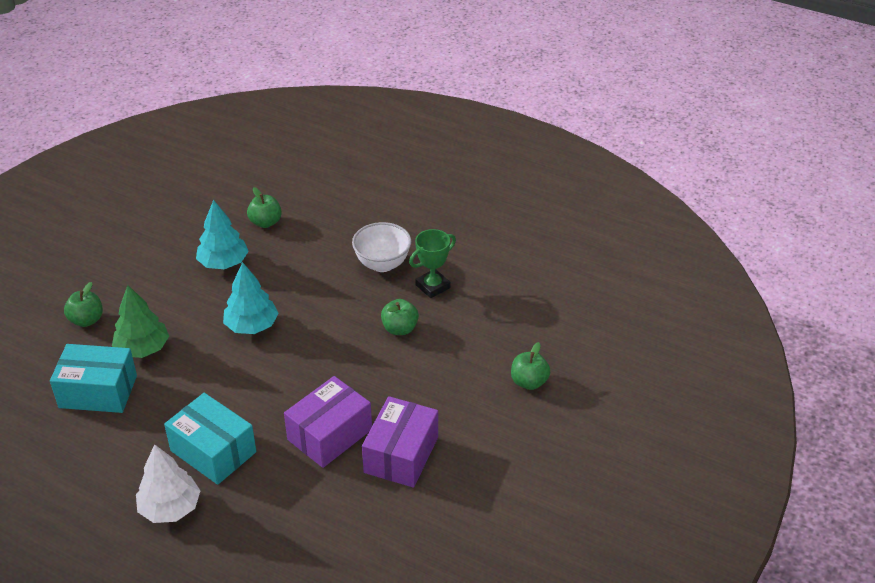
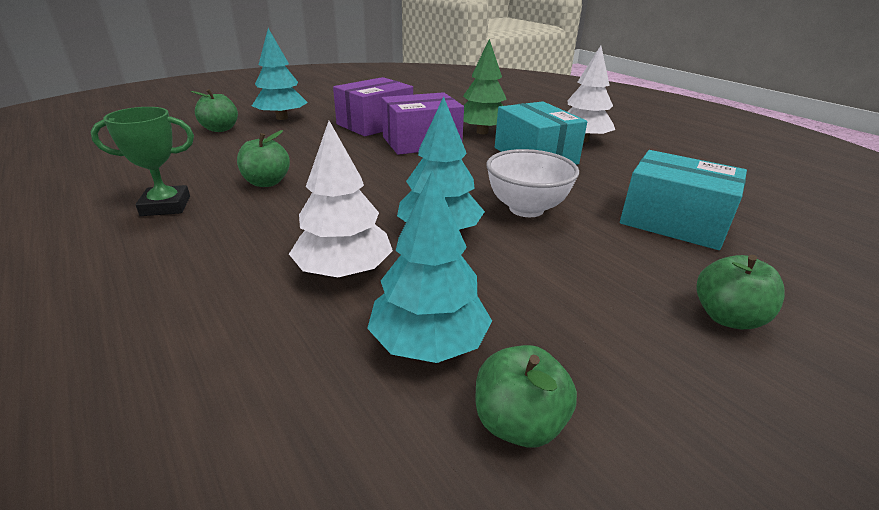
camera: 155 degrees left, 10 degrees down
green tree [112,285,169,358] -> green tree moved to [463,39,507,134]
green apple [247,187,282,228] -> green apple moved to [476,345,577,448]
white bowl [352,222,411,272] -> white bowl moved to [487,149,579,217]
none -> turquoise tree [252,28,308,120]
none -> white tree [289,121,393,277]

